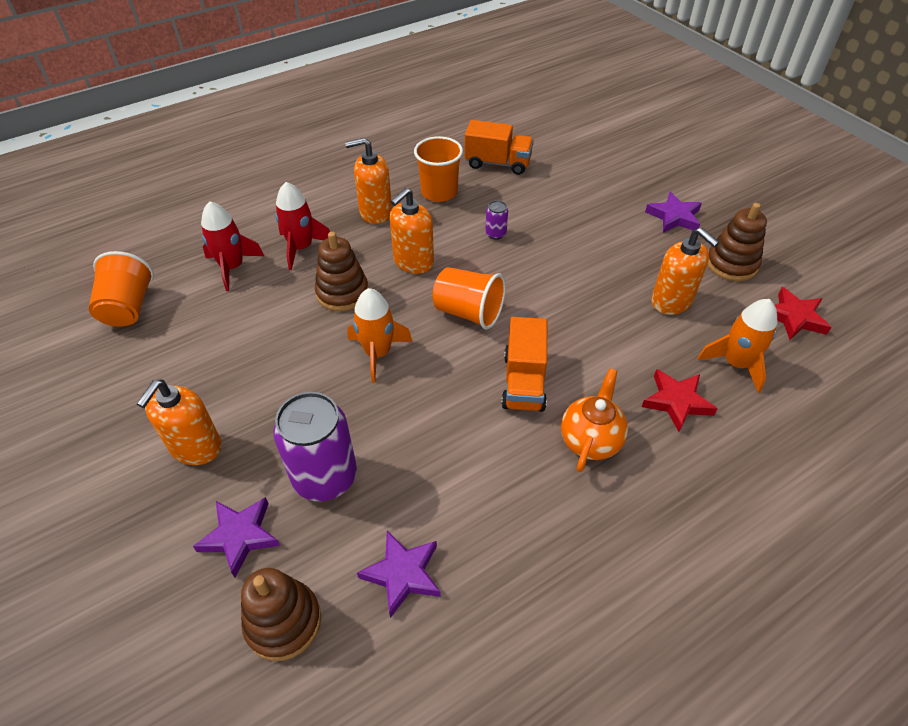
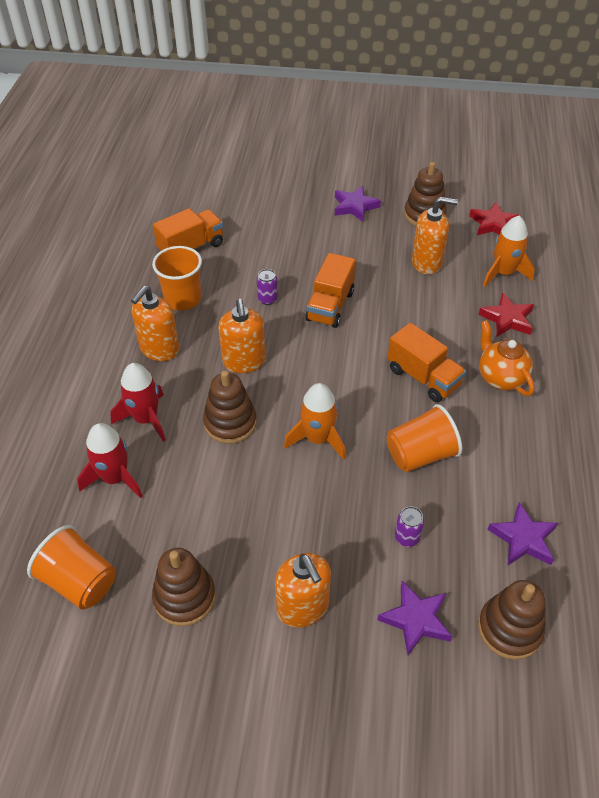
camera: 50 degrees left, 0 degrees up
purple can [273,392,357,501] -> purple can [395,506,424,547], size x0.44
orange cup [432,267,506,329] -> orange cup moved to [387,404,462,472]
none -> brown stacking toy [152,548,216,626]
none -> orange truck [305,253,356,328]

